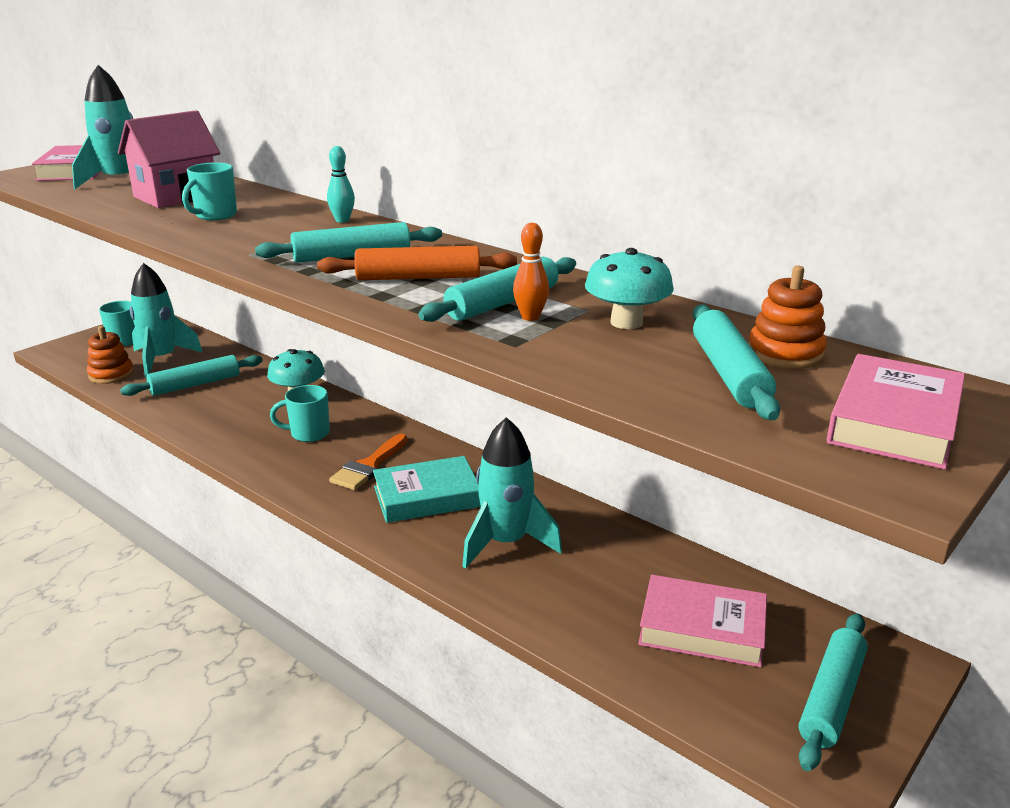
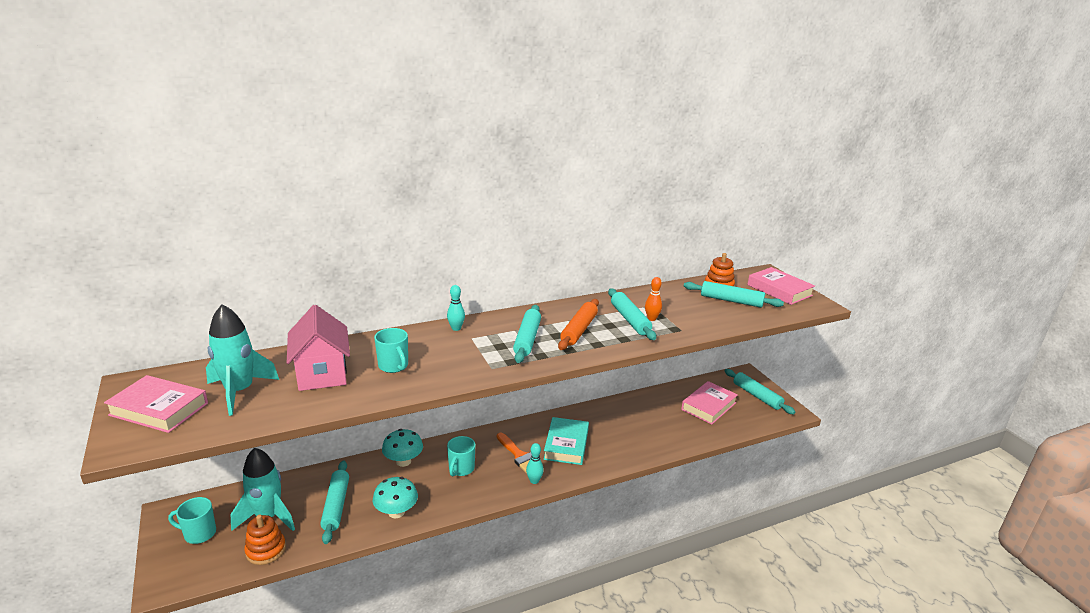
camera: 65 degrees left, 0 degrees up
turquoise rocket [462,417,562,569] -> none
turquoise mushroom [585,248,674,329] -> turquoise mushroom moved to [373,477,418,518]
none -> turquoise bowling pin [526,443,544,484]

